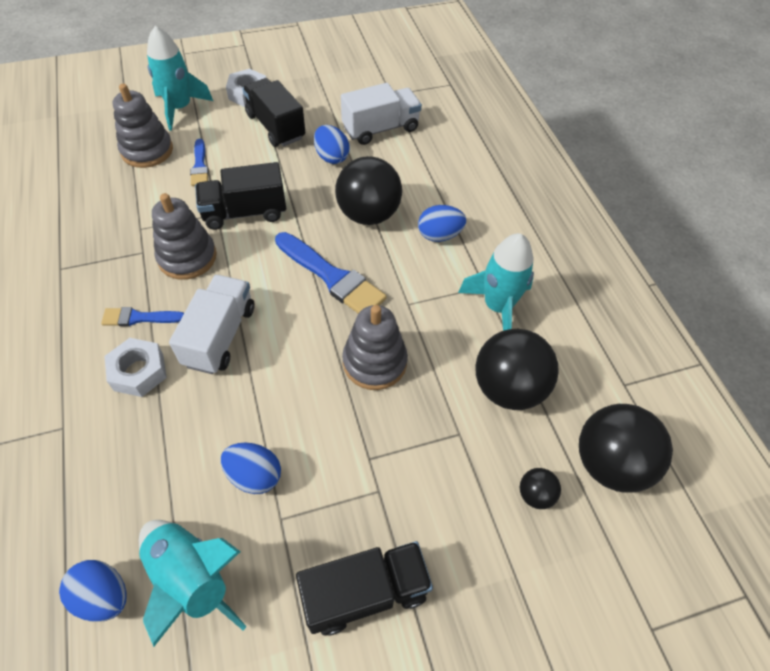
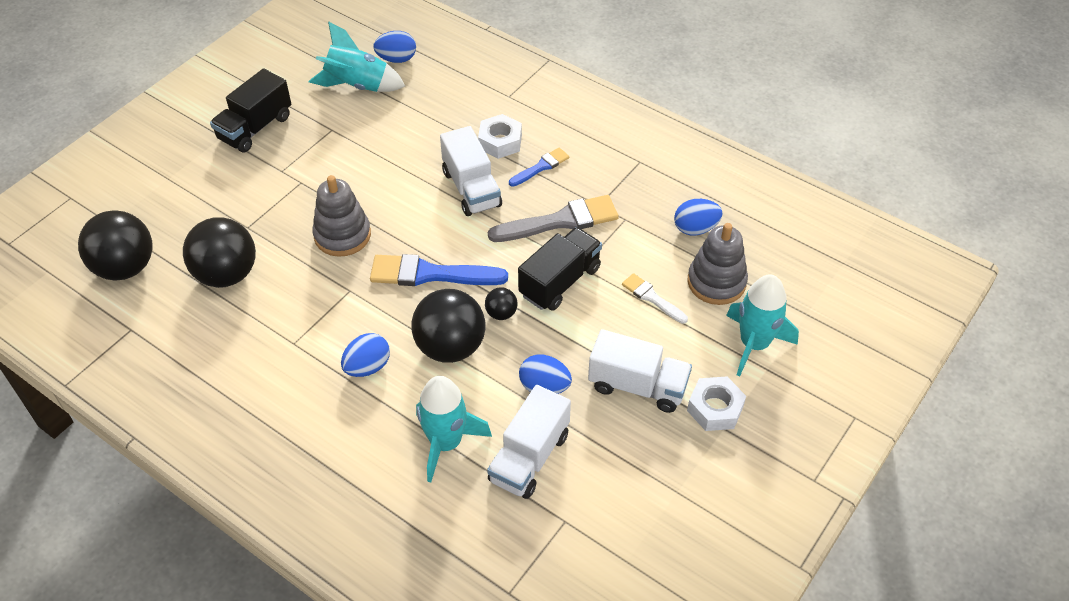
camera: 145 degrees right, 5 degrees down
grey stacking toy [152,193,217,280] -> grey brush [488,195,619,242]
blue brush [190,139,208,186] -> white brush [622,273,688,324]
blue egg [221,443,281,494] -> blue egg moved to [674,199,722,235]
black truck [242,78,305,147] -> white truck [588,329,692,413]
turquoise rocket [458,233,534,331] -> turquoise rocket moved to [416,376,492,482]
black ball [520,468,561,509] -> black ball moved to [485,287,517,320]

